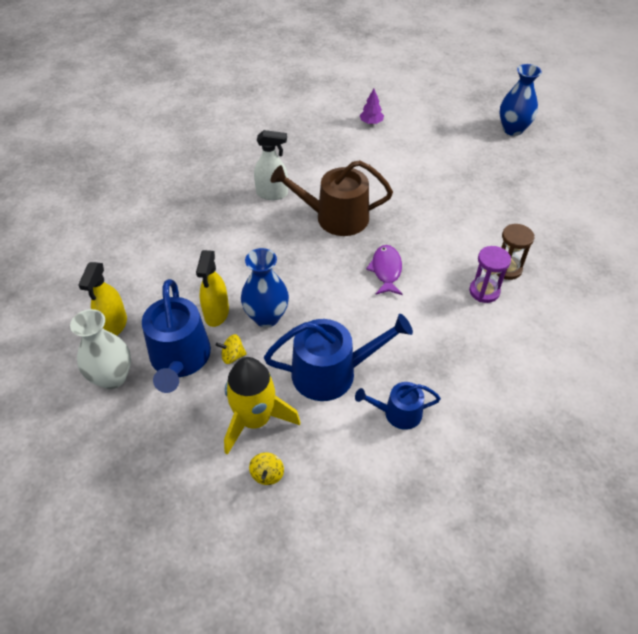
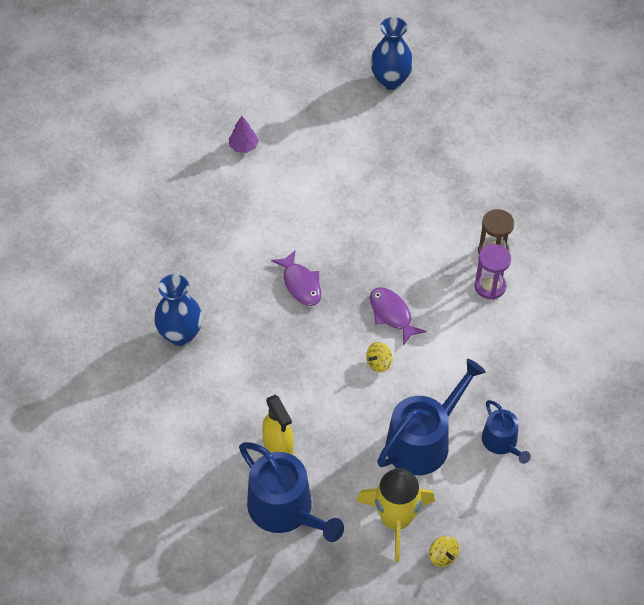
camera: 35 degrees left, 5 degrees up
white vase [70,309,131,389] -> none
yellow spray bottle [78,262,127,336] -> none
yellow spinning top [216,334,247,364] -> yellow spinning top moved to [366,342,392,372]
blue vase [241,248,289,327] -> blue vase moved to [154,274,203,346]
white spray bottle [254,130,288,200] -> none
brown watering can [270,160,393,236] -> purple fish [271,250,321,306]
blue watering can [355,382,441,430] -> blue watering can turned 75 degrees counterclockwise [482,400,531,464]

